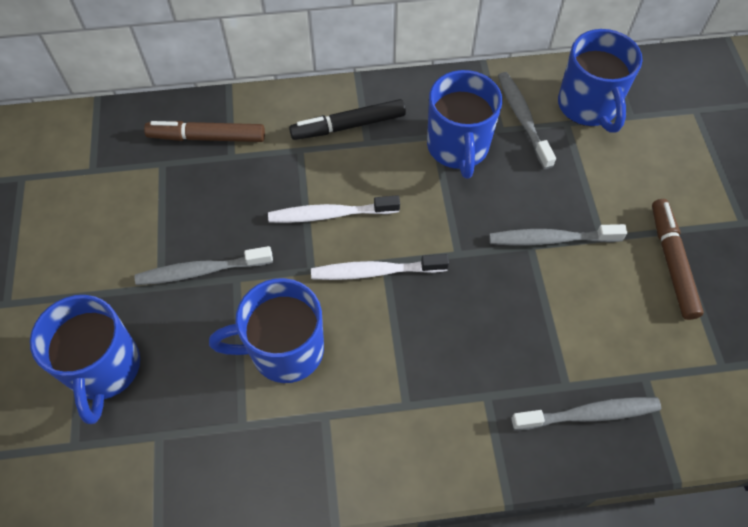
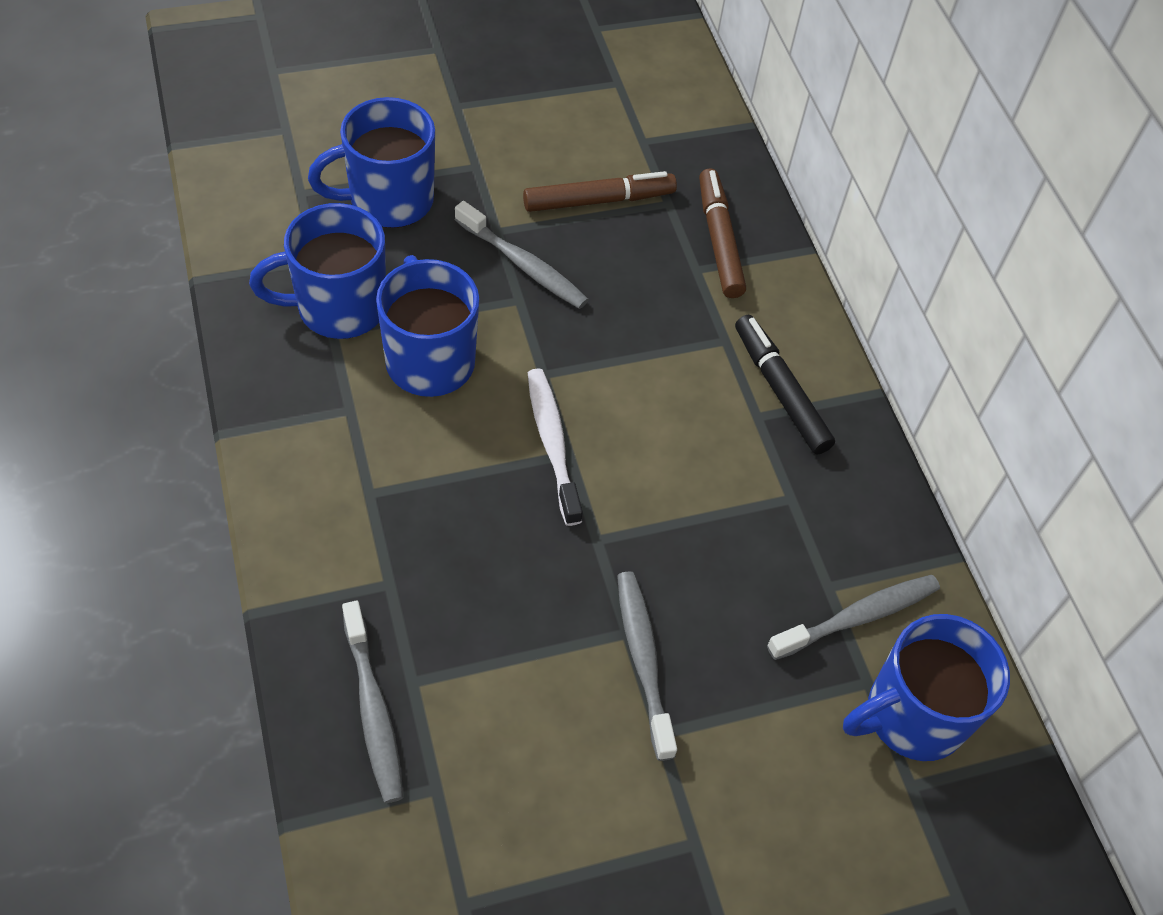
camera: 75 degrees right, 5 degrees down
grey toothbrush [135,246,273,285] -> grey toothbrush turned 150 degrees clockwise [455,201,589,309]
white toothbrush [268,195,400,223] -> none
blue mug [427,70,502,179] -> blue mug moved to [249,203,386,339]
brown marker [652,199,704,320] -> brown marker moved to [523,171,677,212]

